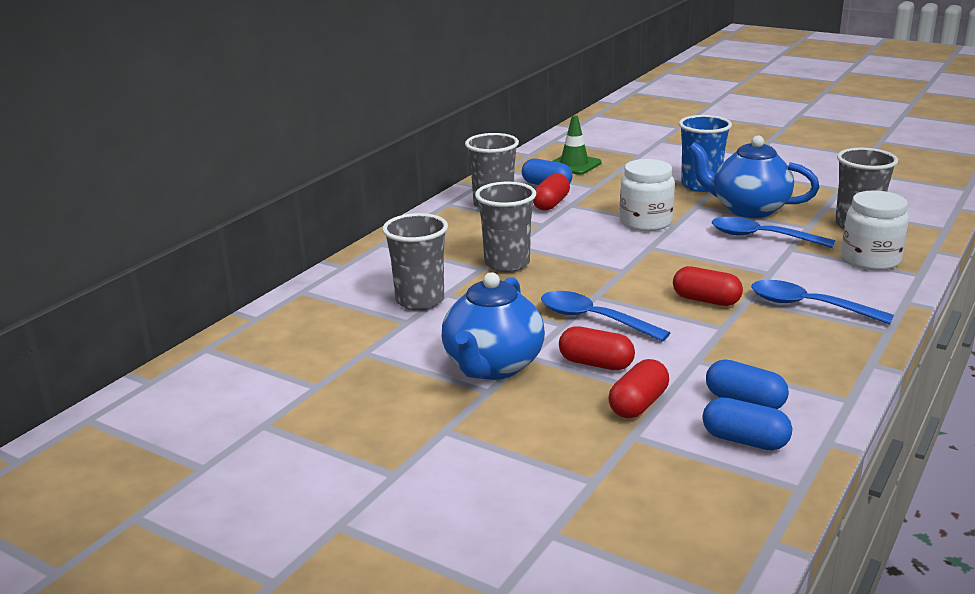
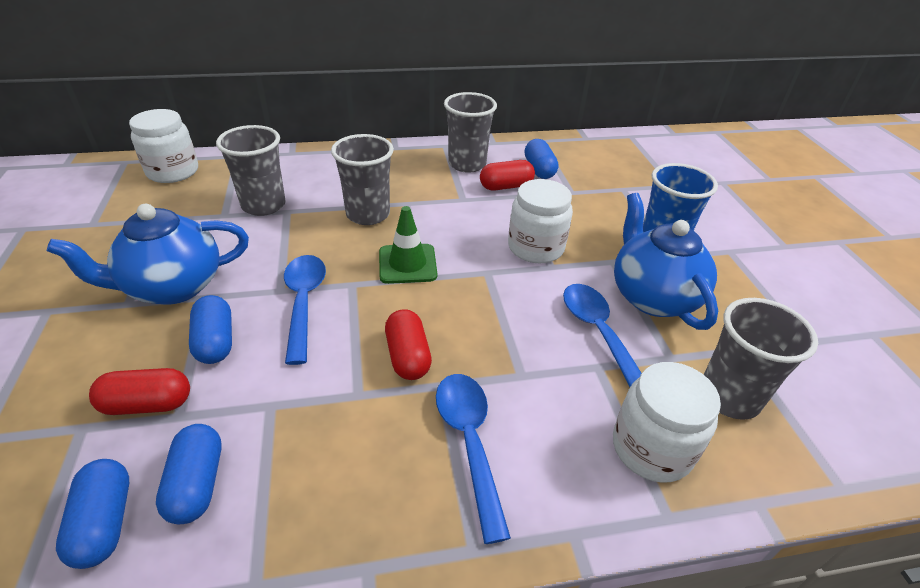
camera: 45 degrees right, 15 degrees up
green traffic cone [553,115,601,175] -> green traffic cone moved to [379,206,437,284]
red capsule [559,326,635,370] -> blue capsule [189,295,232,364]
none -> white jar [129,109,198,183]

